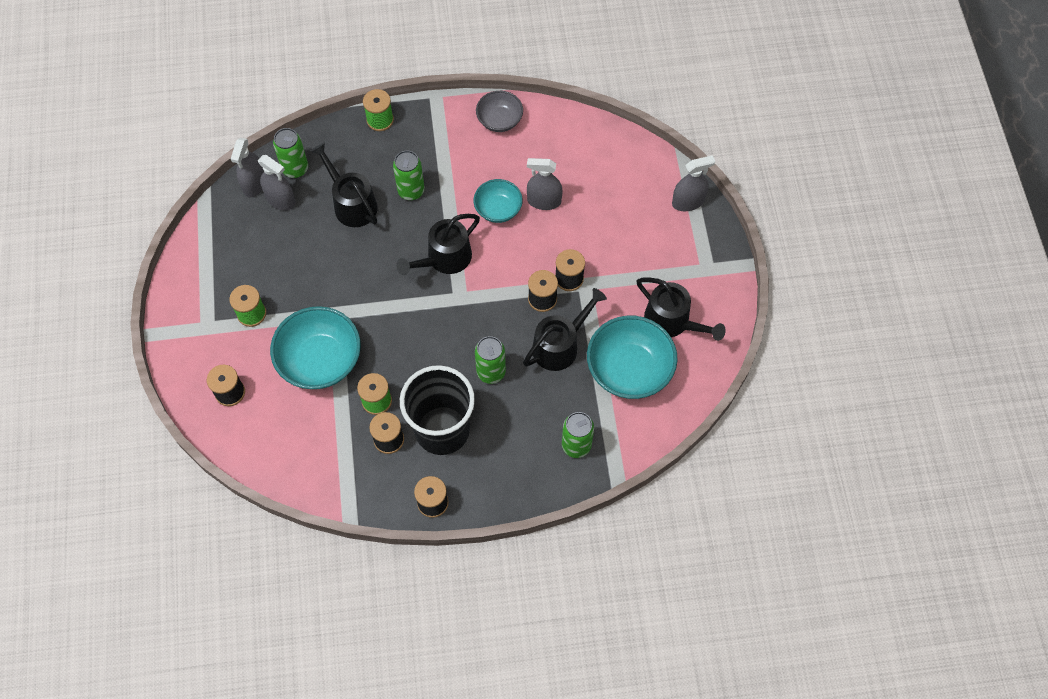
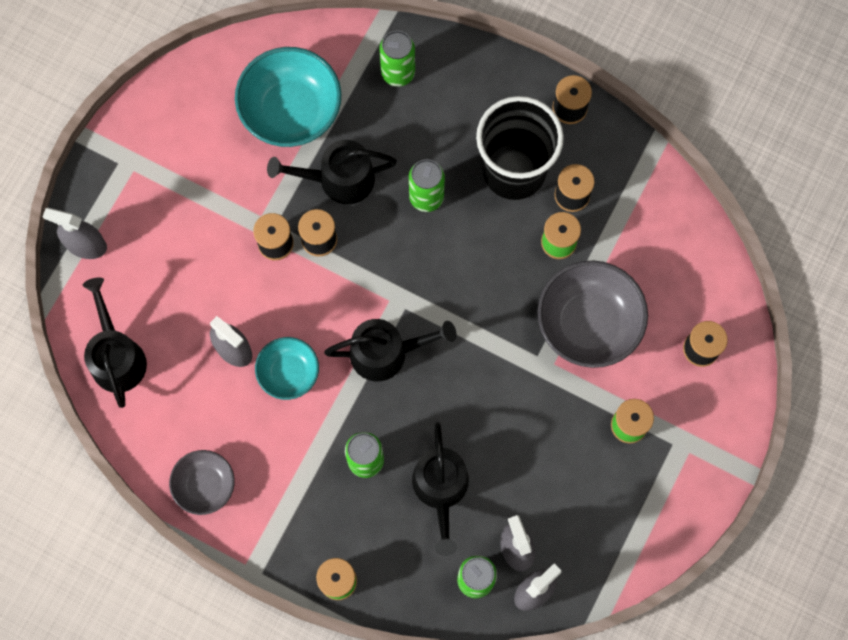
camera: 145 degrees left, 10 degrees up
turquoise bowl [270,306,361,389] -> grey bowl [538,261,648,368]
black watering can [637,278,726,341] -> black watering can moved to [83,277,147,408]

